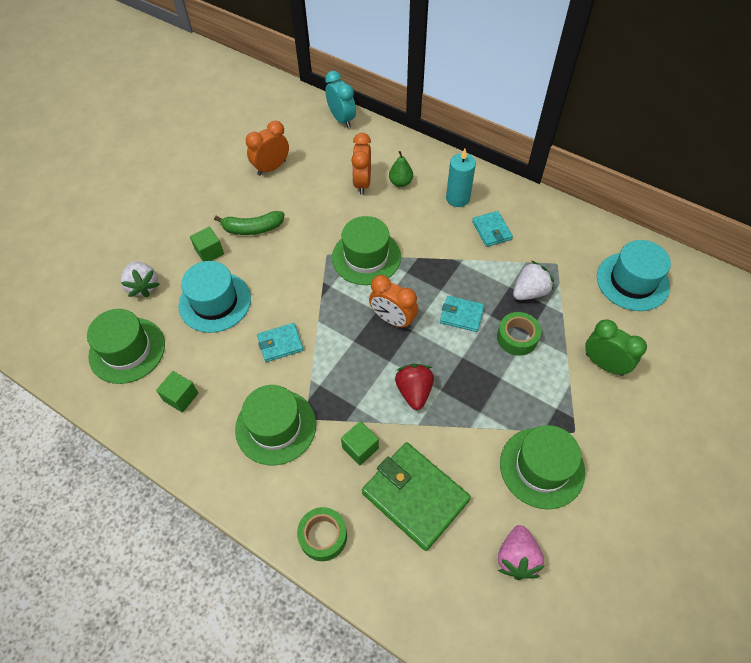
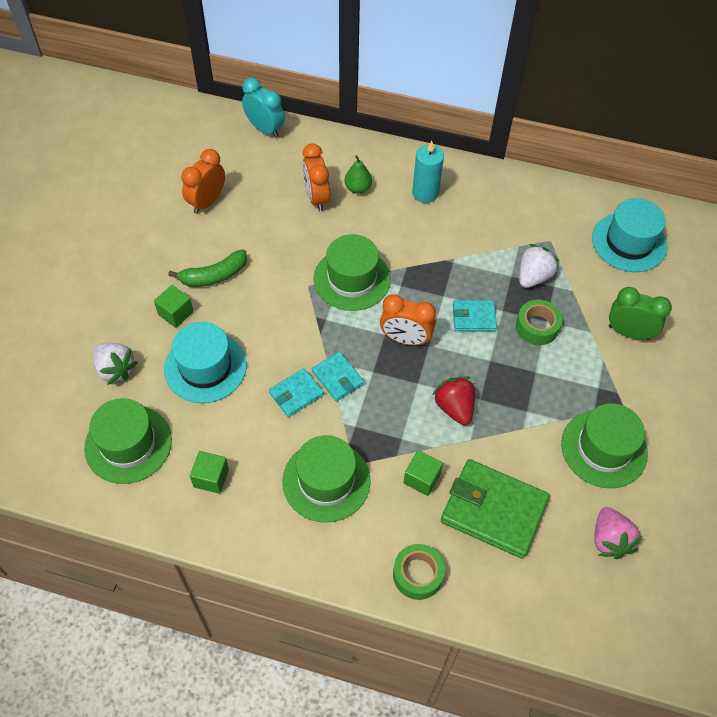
camera: 20 degrees left, 0 degrees up
turquoise wallet [472,211,513,247] -> turquoise wallet moved to [312,352,364,402]

